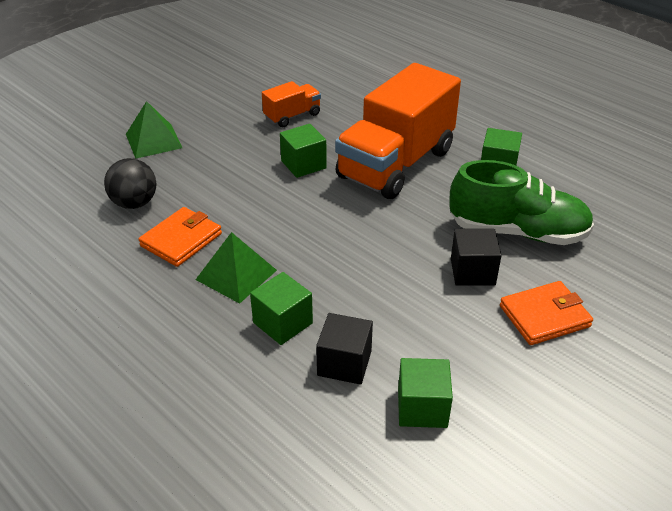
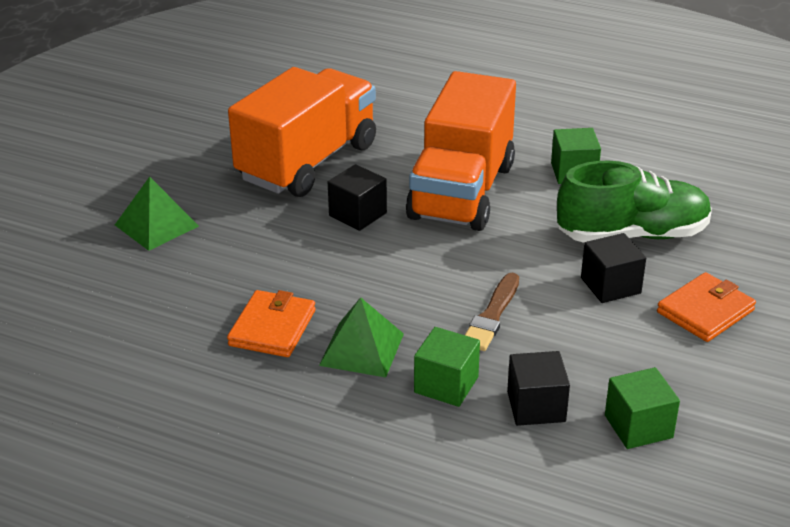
camera: 20 degrees left, 5 degrees down
black ball [104,158,156,209] -> none
orange truck [262,81,321,127] -> orange truck [228,67,376,197], size x2.22
green cube [280,124,327,178] -> black cube [328,164,387,231]
none -> brown brush [465,273,519,351]

